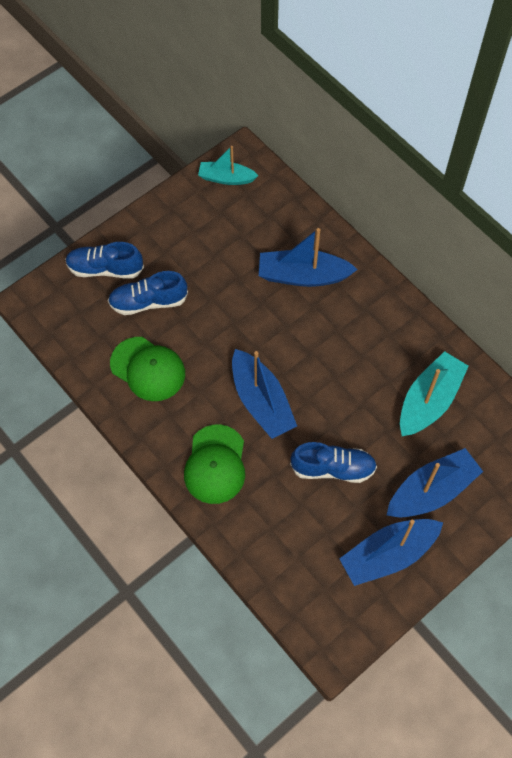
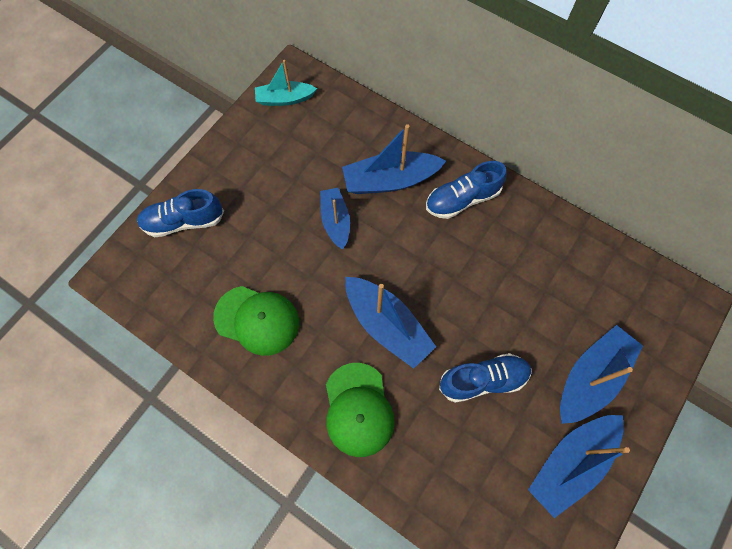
camera: 15 degrees left, 5 degrees up
blue shoe [108,271,188,315] -> blue shoe moved to [426,161,507,219]
turquoise boat [400,351,469,436] -> none
none -> blue boat [320,188,350,250]

